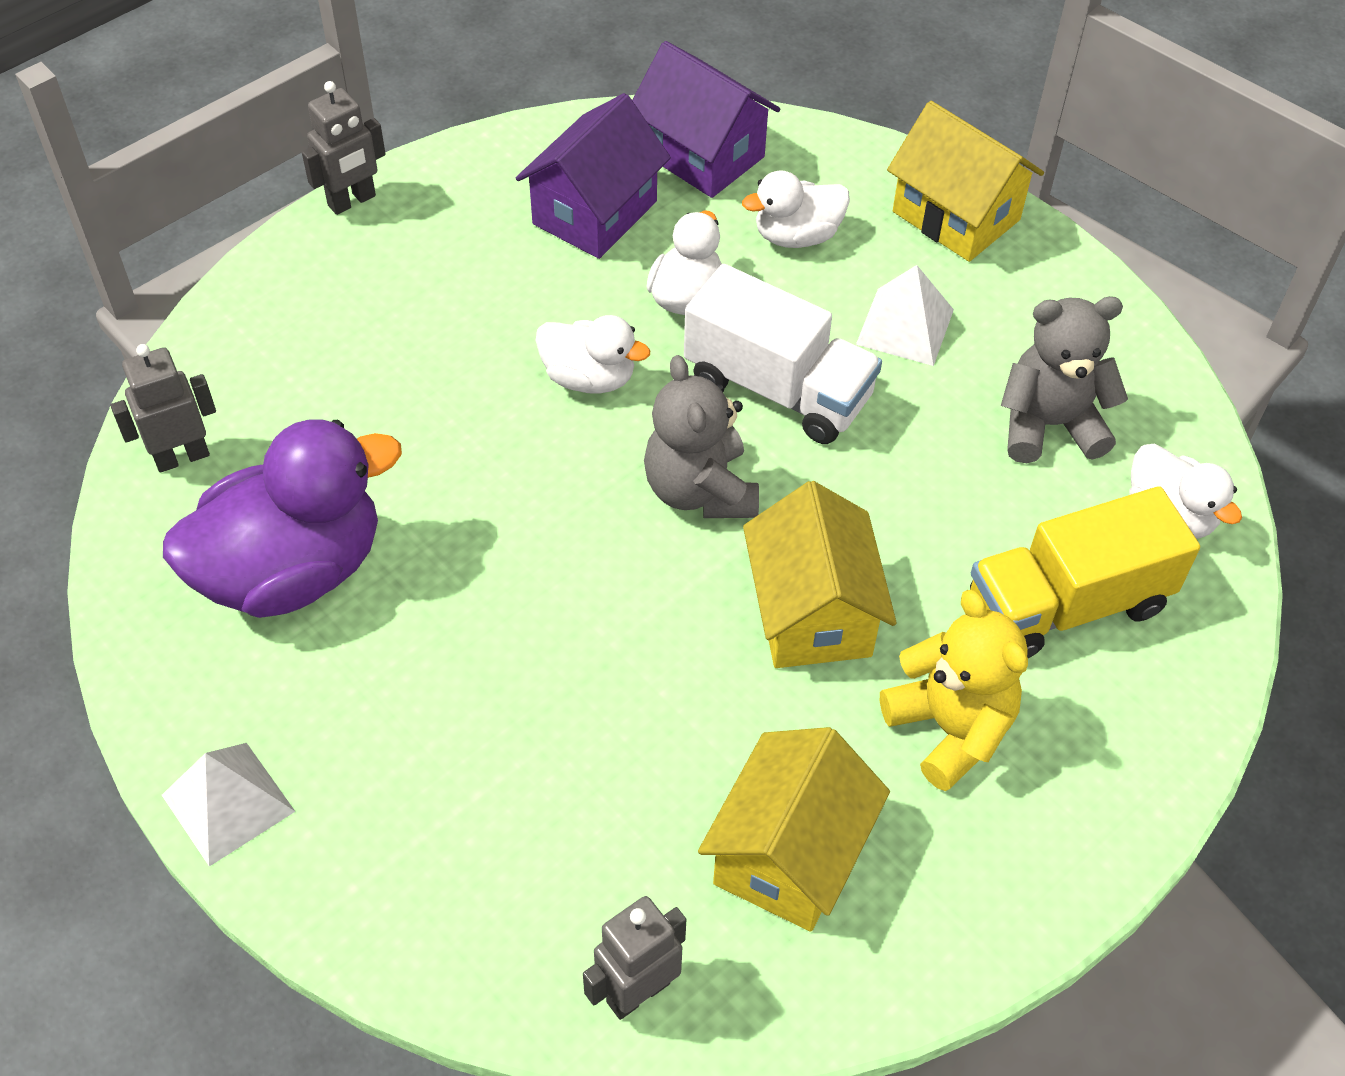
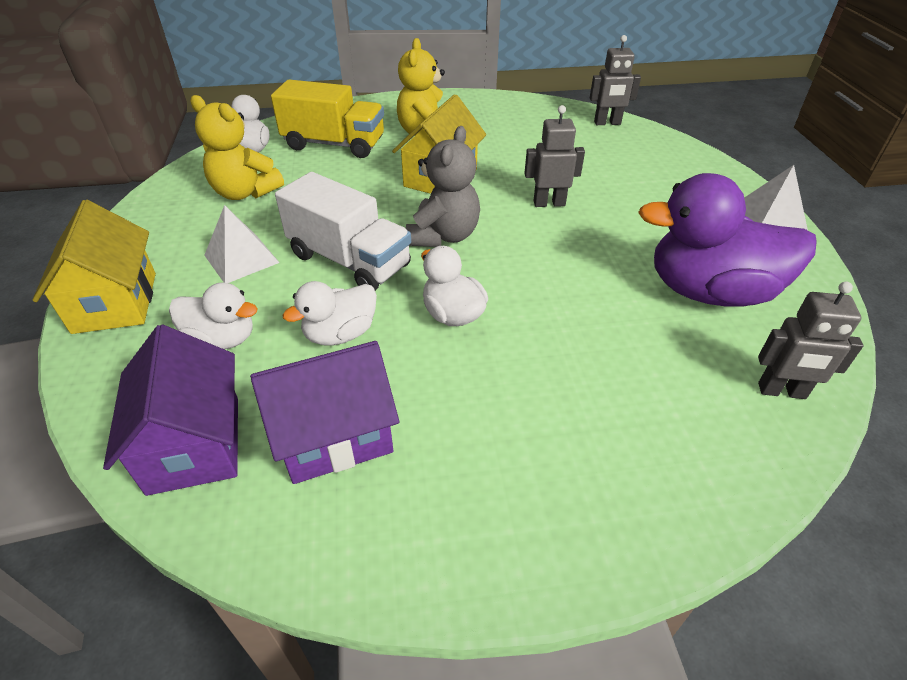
camera: 145 degrees left, 10 degrees down
grey robot [302,81,385,215] -> grey robot moved to [524,105,585,207]
white truck [684,264,882,444] -> white truck turned 150 degrees clockwise [275,172,411,291]
yellow house [698,727,890,932] -> none
grey teddy bear [1001,296,1128,463] -> yellow teddy bear [190,95,284,200]

